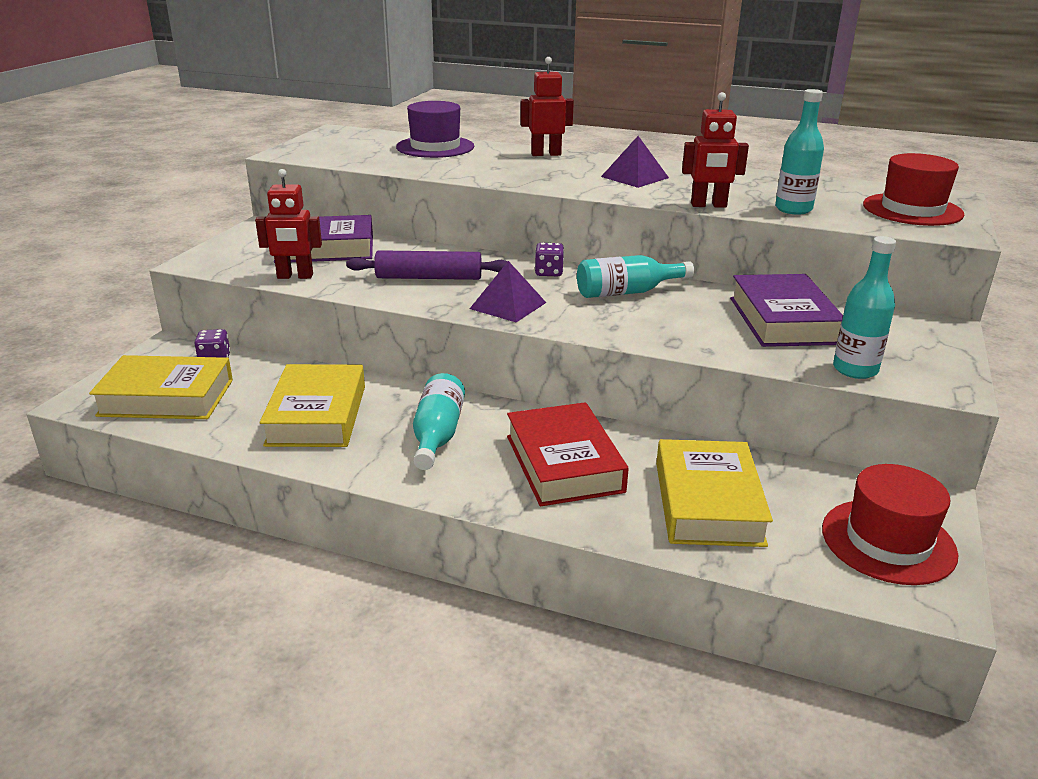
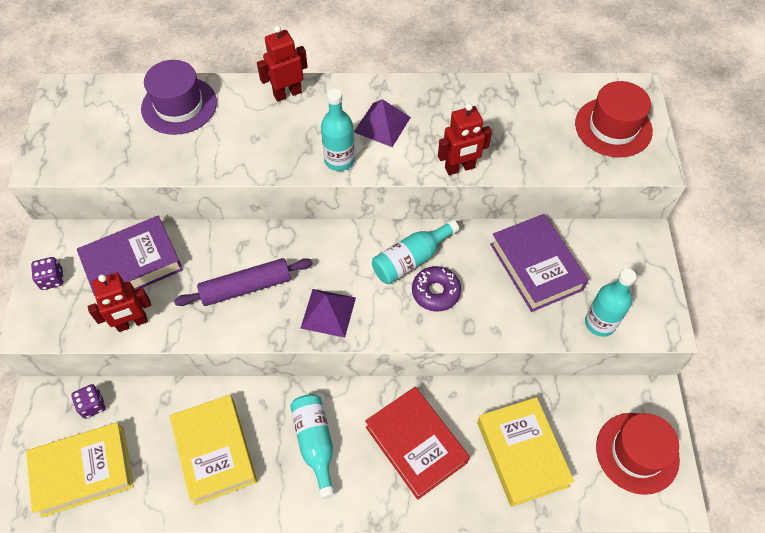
camera: 20 degrees left, 30 degrees up
purple dice [535,243,564,276] -> purple dice moved to [31,257,64,290]
turquoise bottle [775,89,824,215] -> turquoise bottle moved to [321,88,355,171]
none -> purple donut [412,266,461,312]

